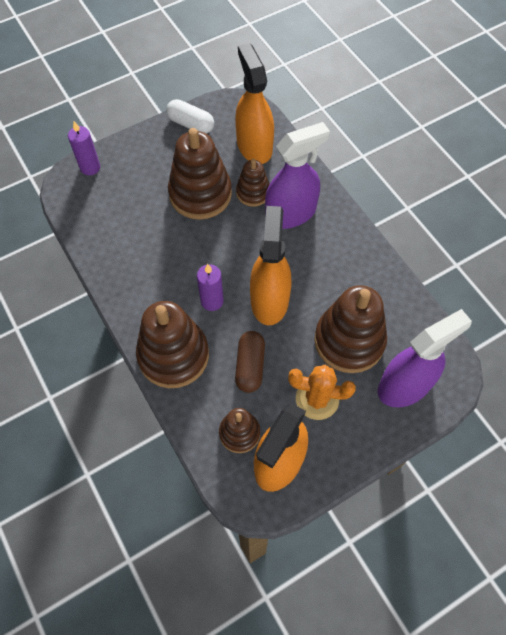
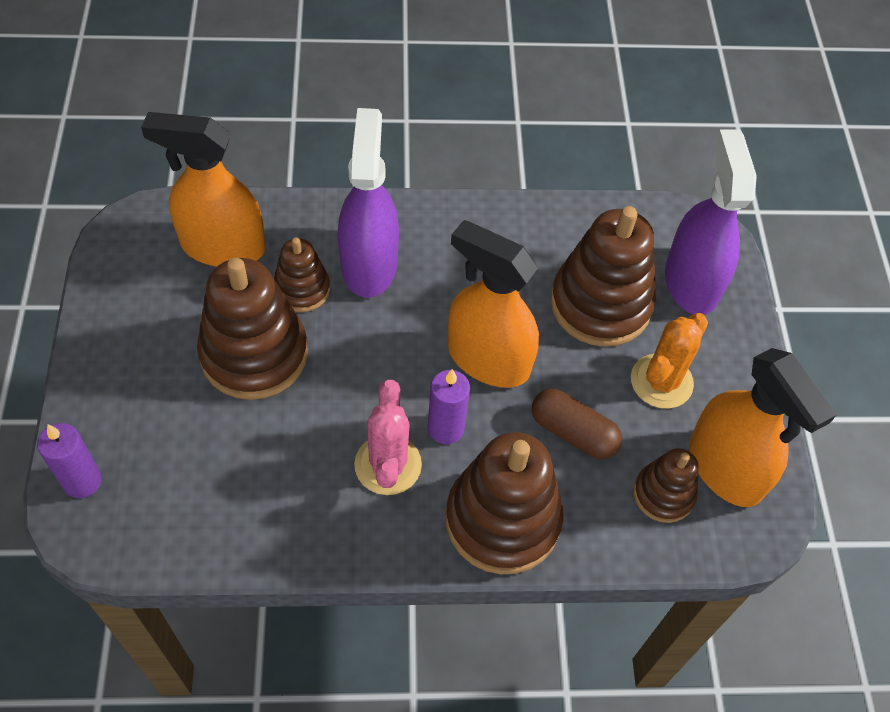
camera: 65 degrees left, 5 degrees down
white capsule [166,99,214,134] -> none
none -> pink cactus [354,380,422,495]

